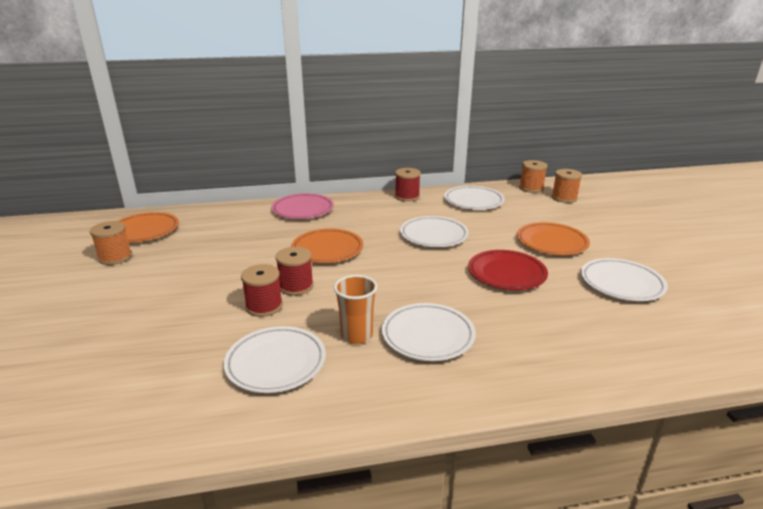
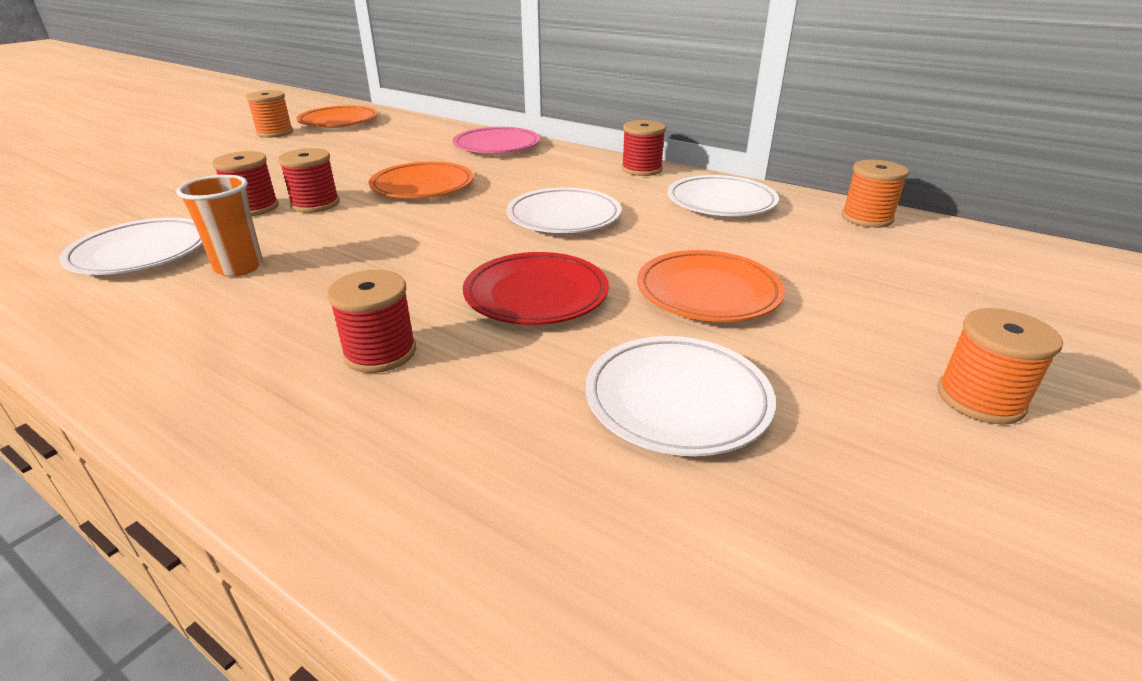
camera: 45 degrees right, 5 degrees up
white plate [382,303,476,361] -> none
orange spool [552,169,582,203] -> orange spool moved to [937,308,1063,425]
none -> red spool [327,270,416,373]

